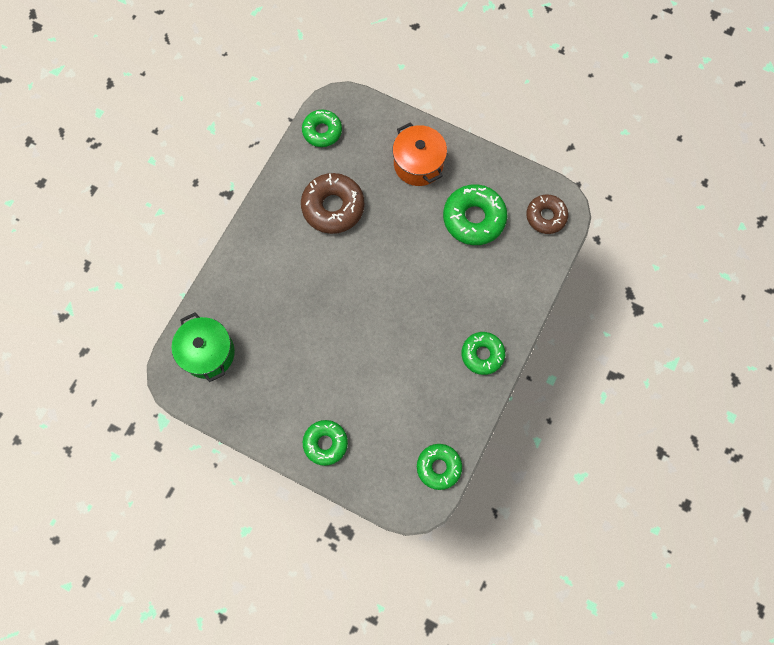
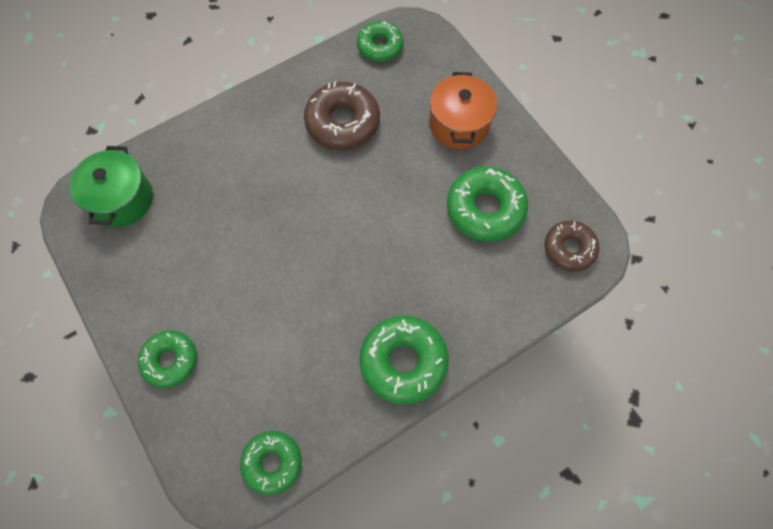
camera: 30 degrees right, 5 degrees down
green donut [461,332,505,375] -> green donut [359,315,449,405], size x1.53

